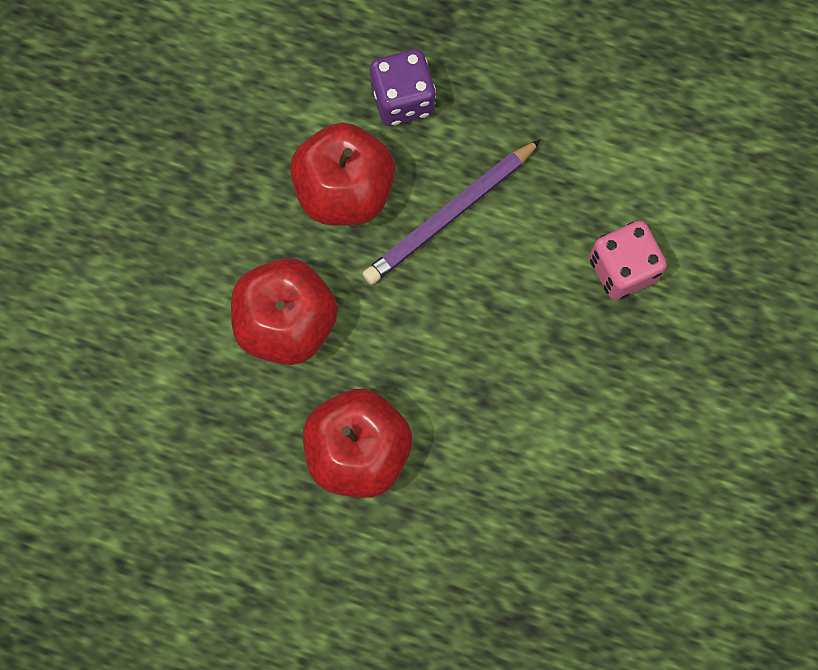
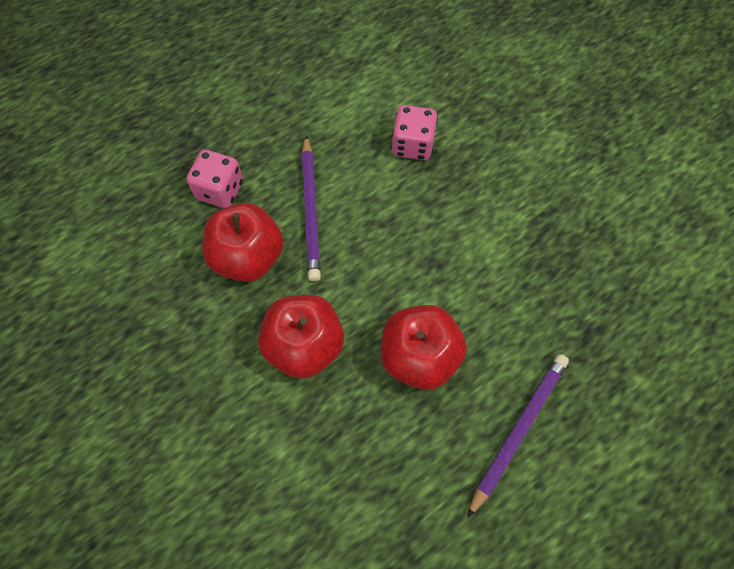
camera: 55 degrees left, 10 degrees down
purple dice [370,49,436,126] -> pink dice [187,150,243,208]
none -> purple pencil [467,354,569,518]

